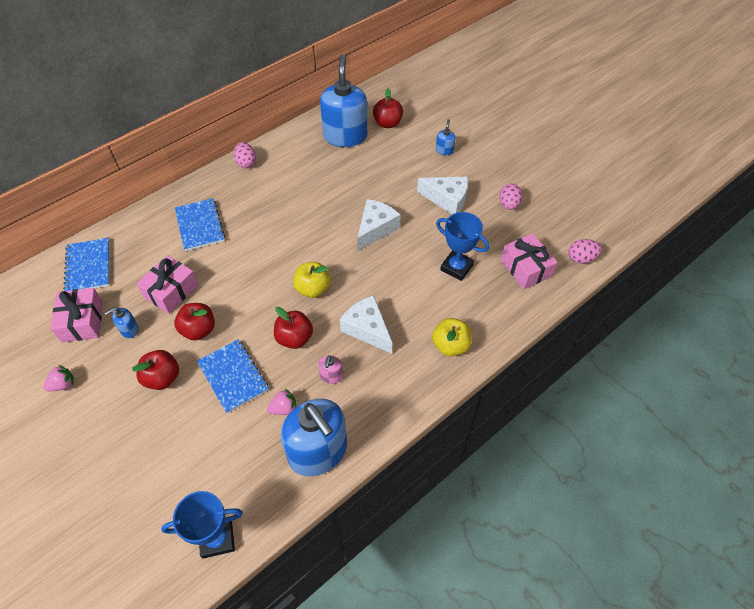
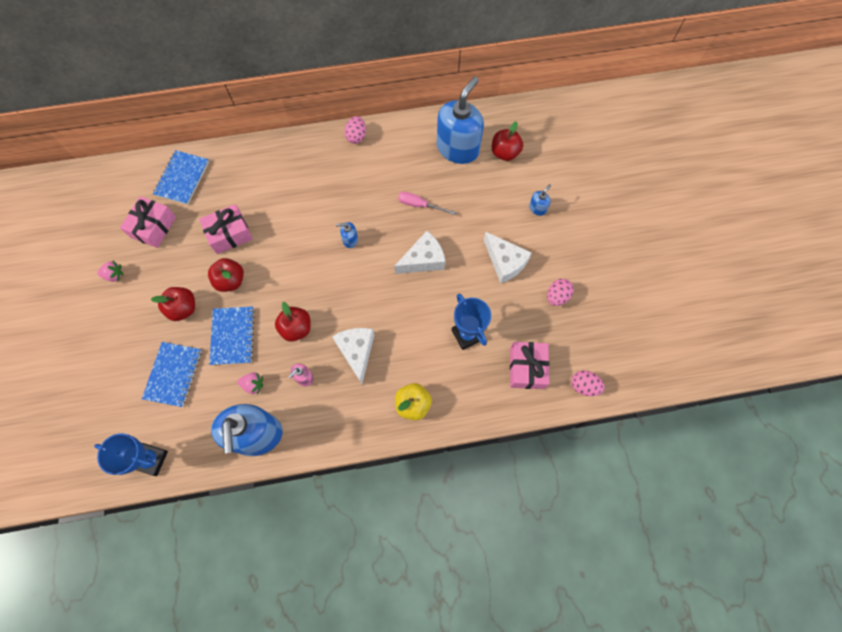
camera: 30 degrees right, 15 degrees up
blue soap dispenser [105,307,139,338] -> blue soap dispenser moved to [336,222,358,248]
blue notebook [175,198,225,251] -> blue notebook moved to [142,342,202,407]
yellow apple [293,262,331,298] -> none
none -> pink screwdriver [398,192,456,215]

